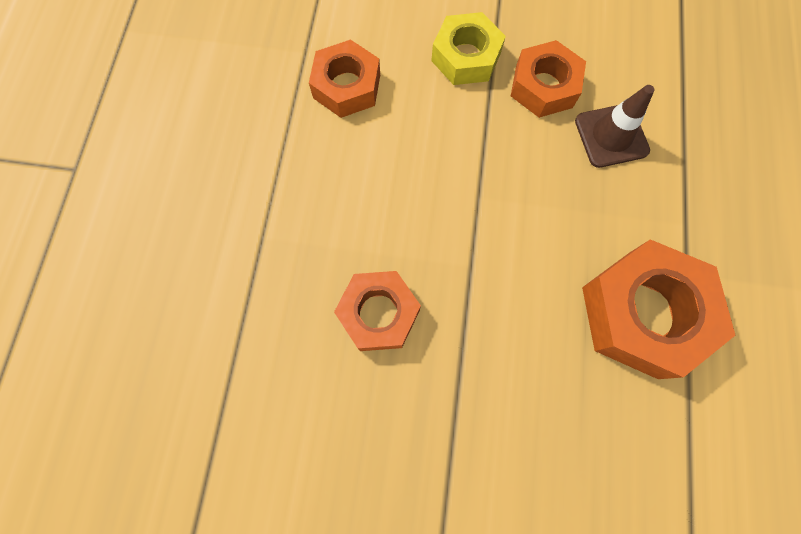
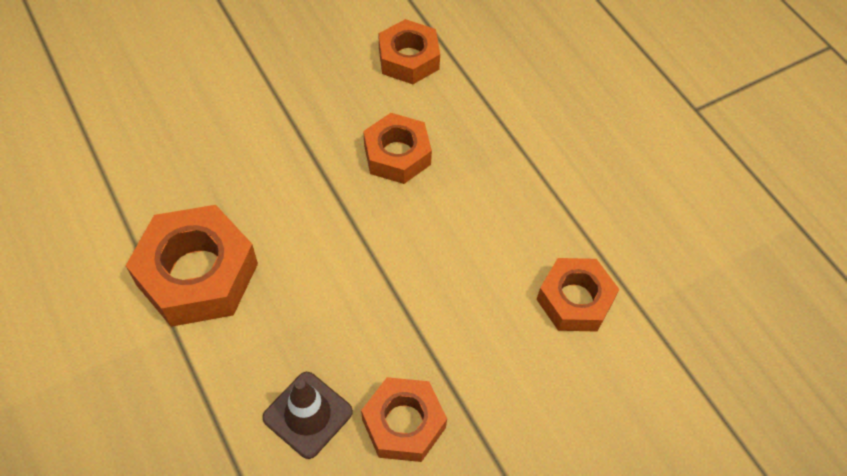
camera: 140 degrees right, 15 degrees down
yellow nut [431,12,506,85] -> none
none -> orange nut [378,19,440,84]

